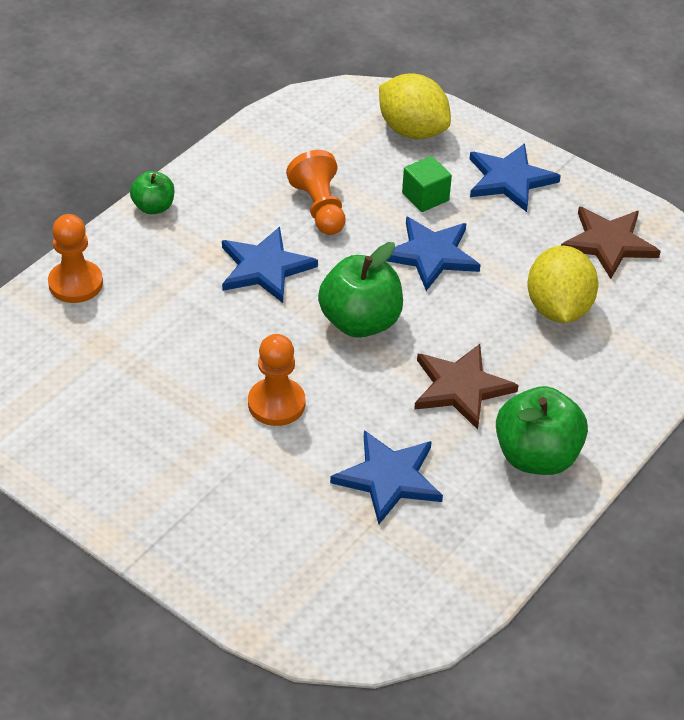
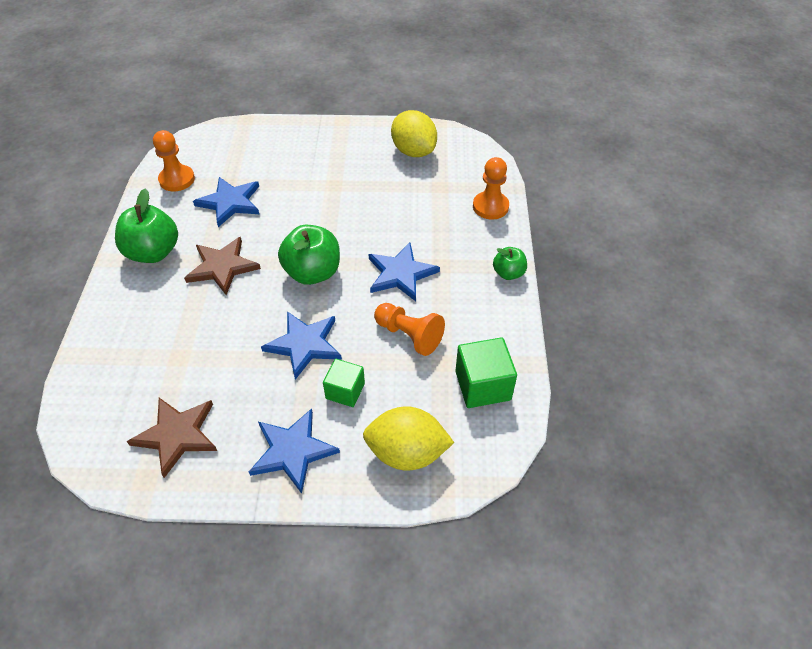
camera: 145 degrees right, 5 degrees up
orange pawn [248,334,305,426] -> orange pawn moved to [153,130,195,191]
yellow lemon [527,246,599,323] -> yellow lemon moved to [391,110,437,157]
none -> green cube [455,338,517,408]

